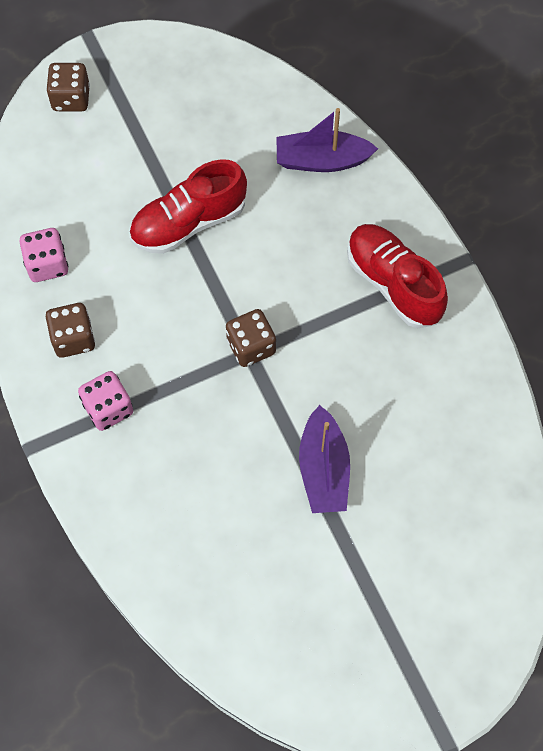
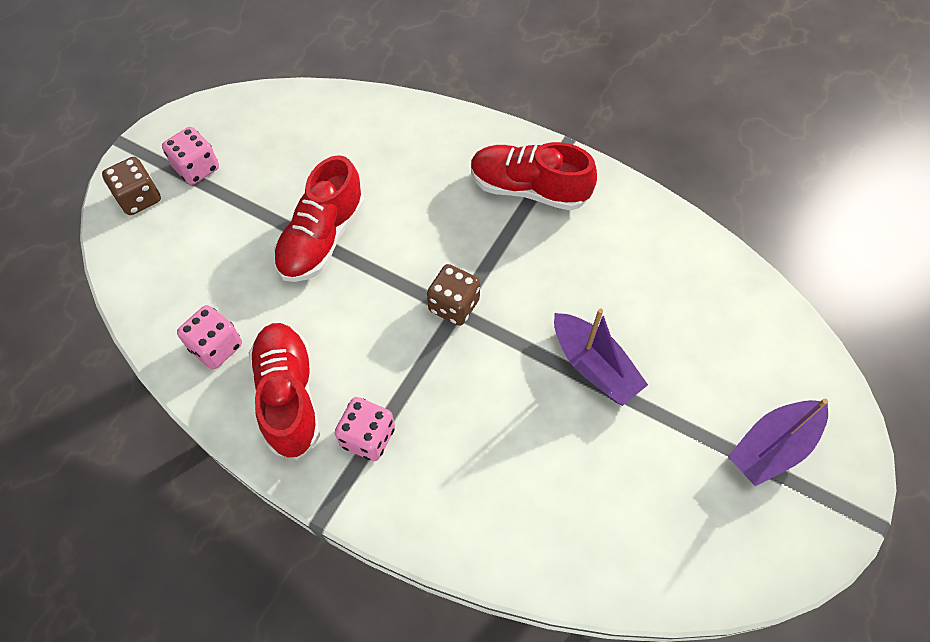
camera: 35 degrees left, 5 degrees down
brown dice [46,303,95,358] -> red shoe [249,323,320,459]
purple boat [276,108,378,172] -> purple boat moved to [728,399,828,486]
none -> pink dice [162,127,219,185]

